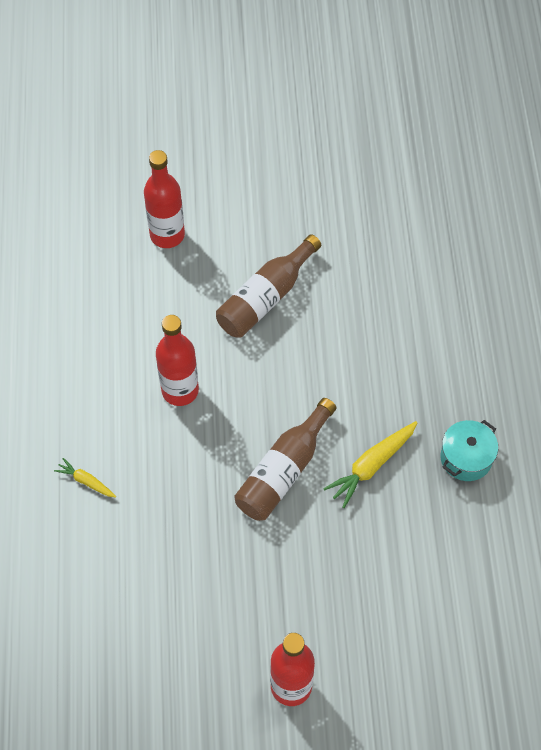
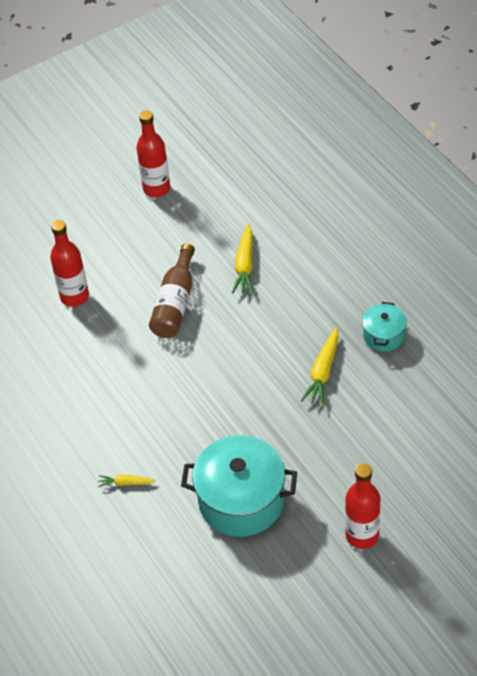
camera: 25 degrees left, 10 degrees down
red bottle [156,315,199,406] -> red bottle moved to [136,110,170,197]
brown bottle [234,398,337,521] -> none
none -> turquoise pot [181,435,297,537]
none -> yellow carrot [232,224,254,293]

